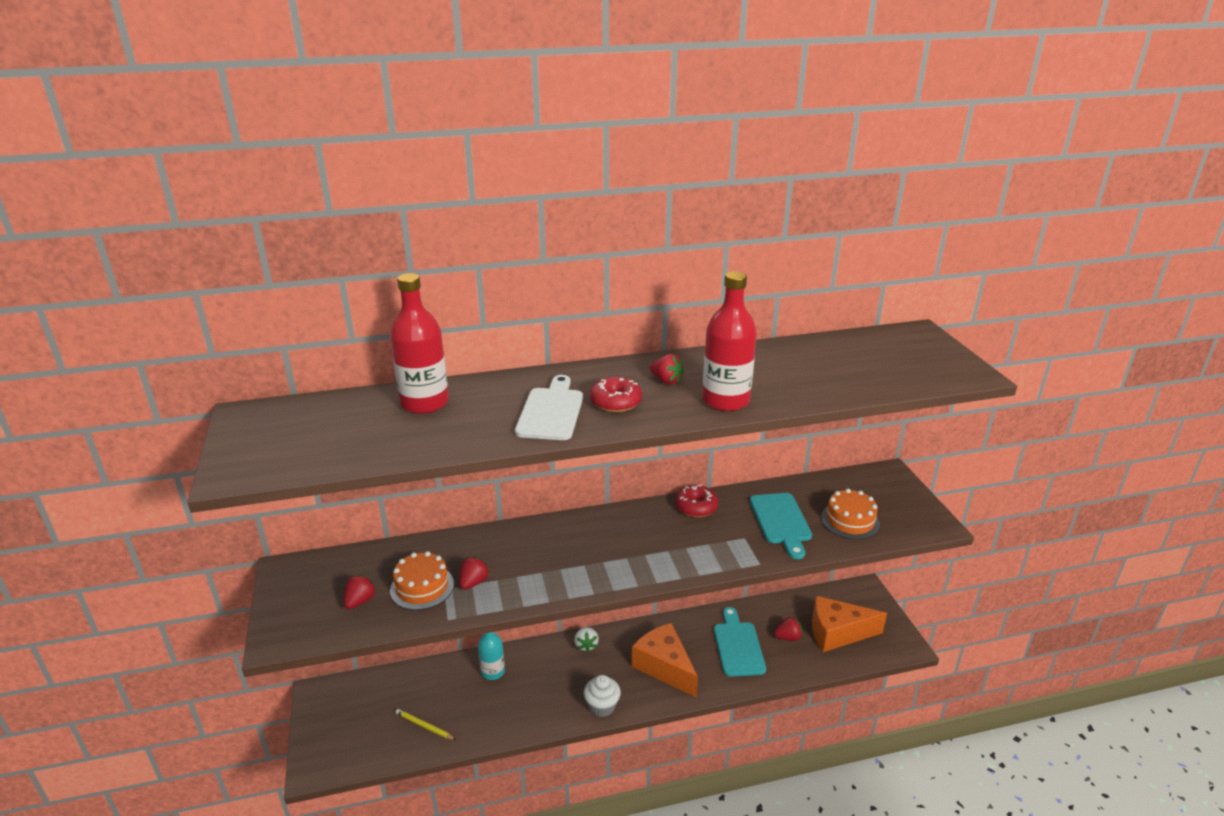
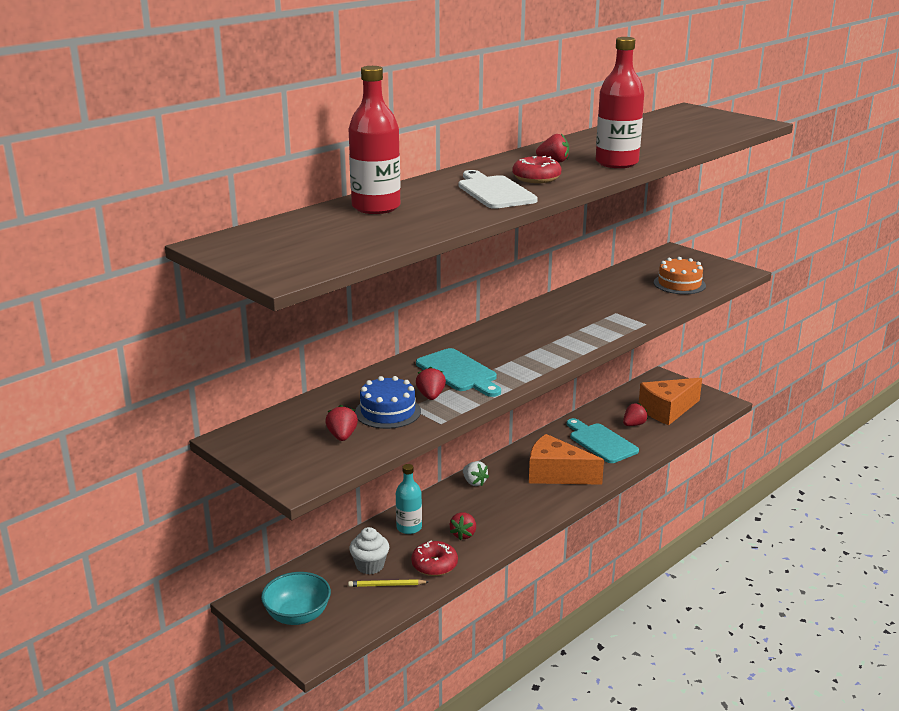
camera: 30 degrees left, 5 degrees down
orange cake [390,551,454,610] -> blue cake [355,376,421,429]
white cupcake [584,675,621,717] -> white cupcake moved to [349,527,389,574]
red donut [675,485,718,517] -> red donut moved to [411,540,458,576]
turquoise cutting board [750,493,812,559] -> turquoise cutting board moved to [416,348,501,397]
none -> turquoise bowl [261,572,331,625]
none -> red strawberry [450,512,476,540]

